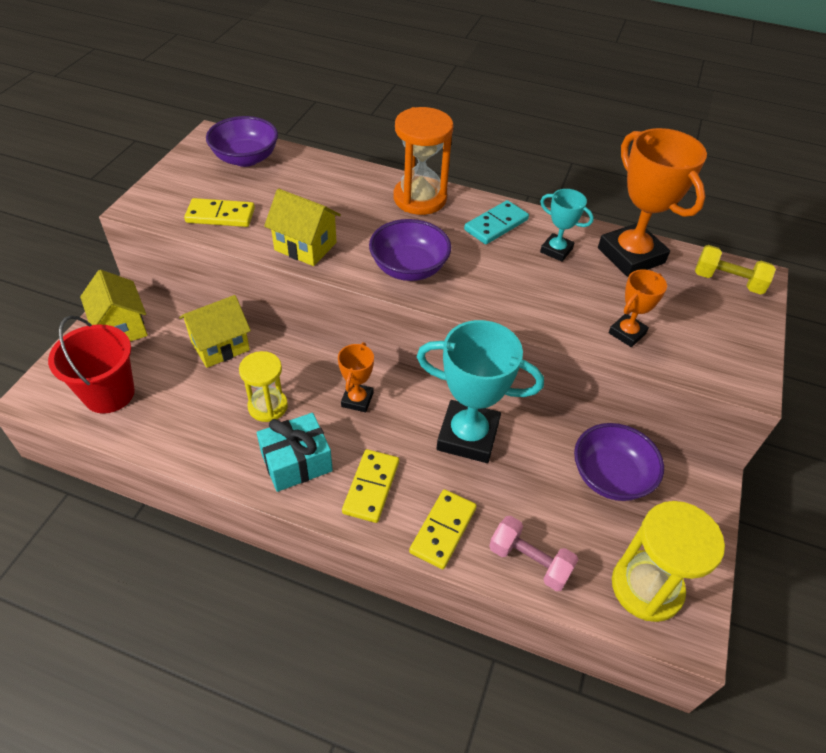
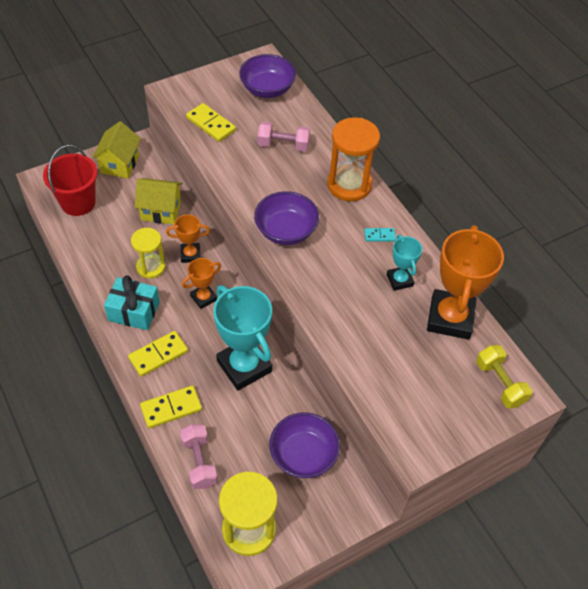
camera: 40 degrees right, 5 degrees up
yellow house [264,189,341,266] -> none
turquoise domino [464,200,529,244] -> turquoise domino [364,228,396,242], size x0.57
orange trophy [609,269,667,347] -> orange trophy moved to [166,215,210,263]
none -> pink dumbbell [257,121,310,152]

